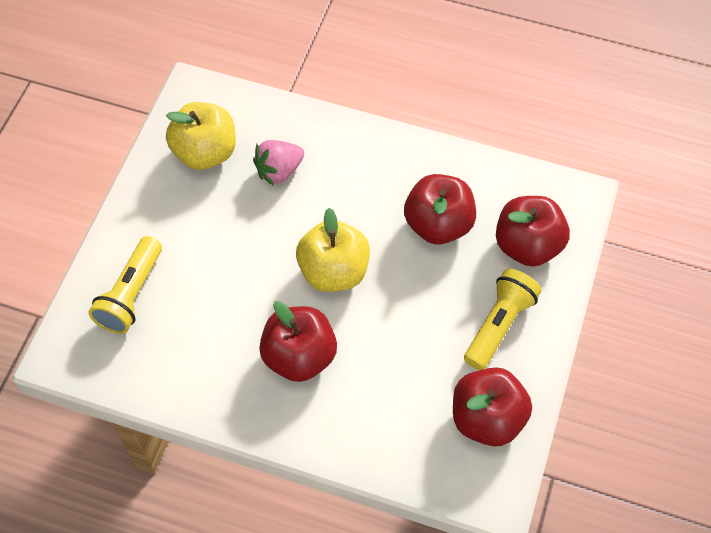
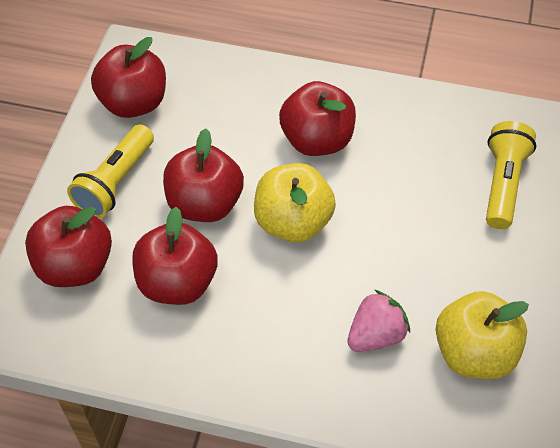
camera: 175 degrees right, 5 degrees down
none -> red apple [163,128,244,222]

